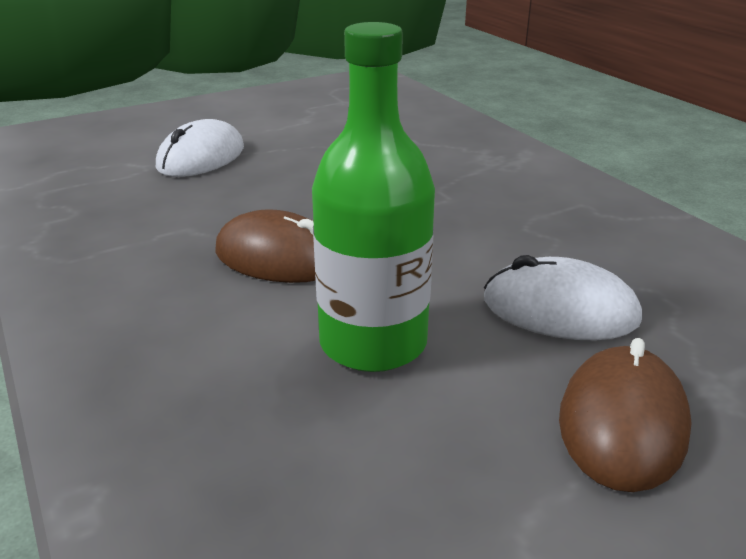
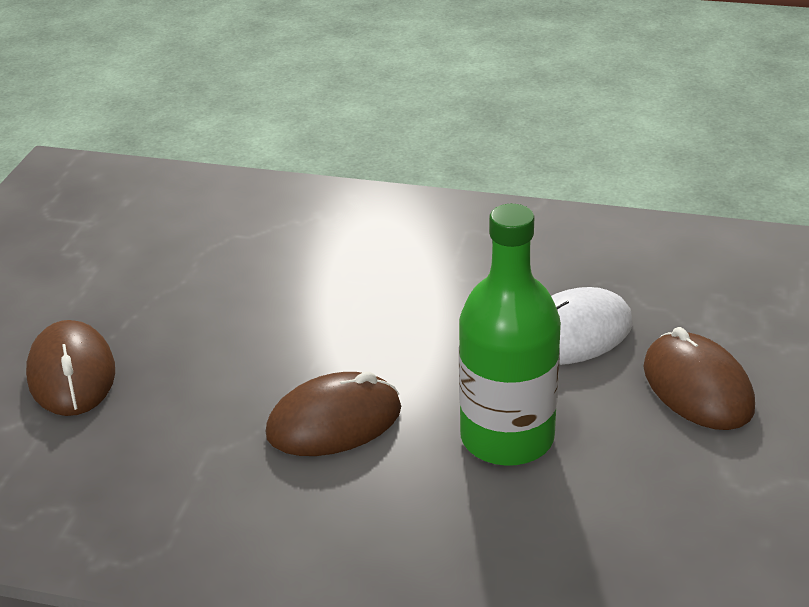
camera: 45 degrees left, 5 degrees up
white mouse [156,119,244,177] -> brown mouse [26,320,115,416]

